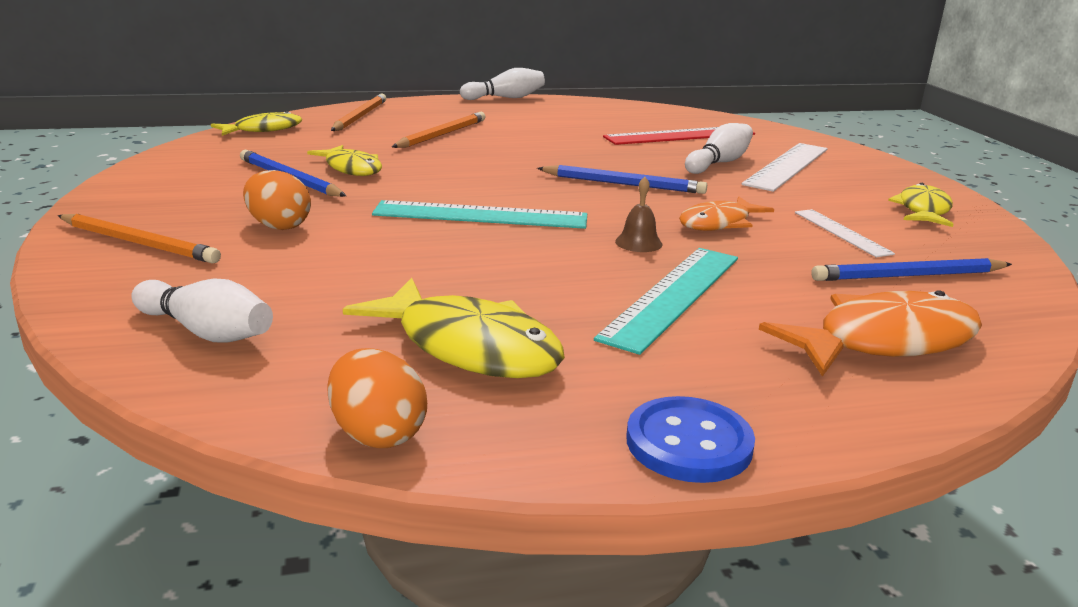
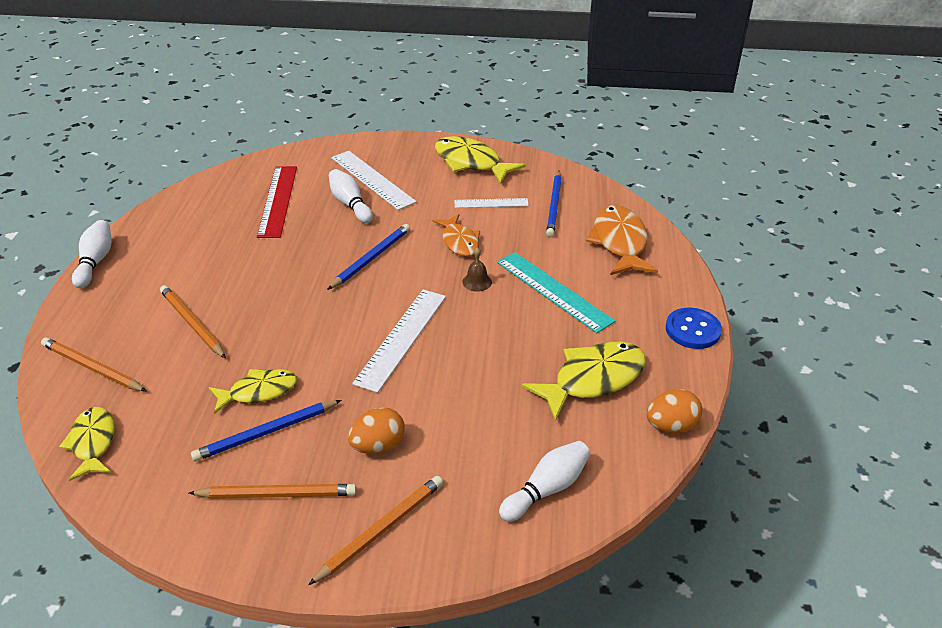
camera: 70 degrees left, 15 degrees up
turquoise ruler [372,200,587,229] -> white ruler [352,289,446,393]
yellow fish [888,183,953,227] -> yellow fish [435,136,526,184], size x1.55
none -> orange pencil [189,484,357,499]

